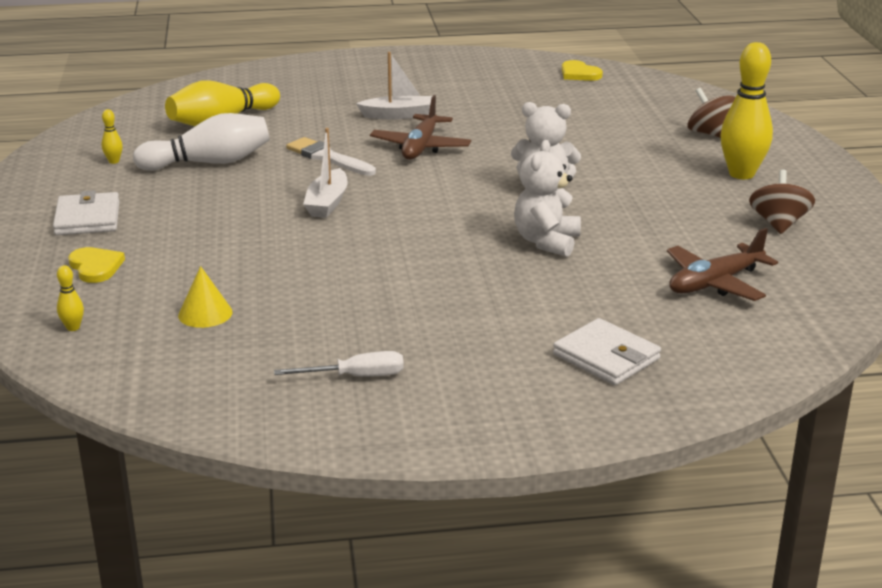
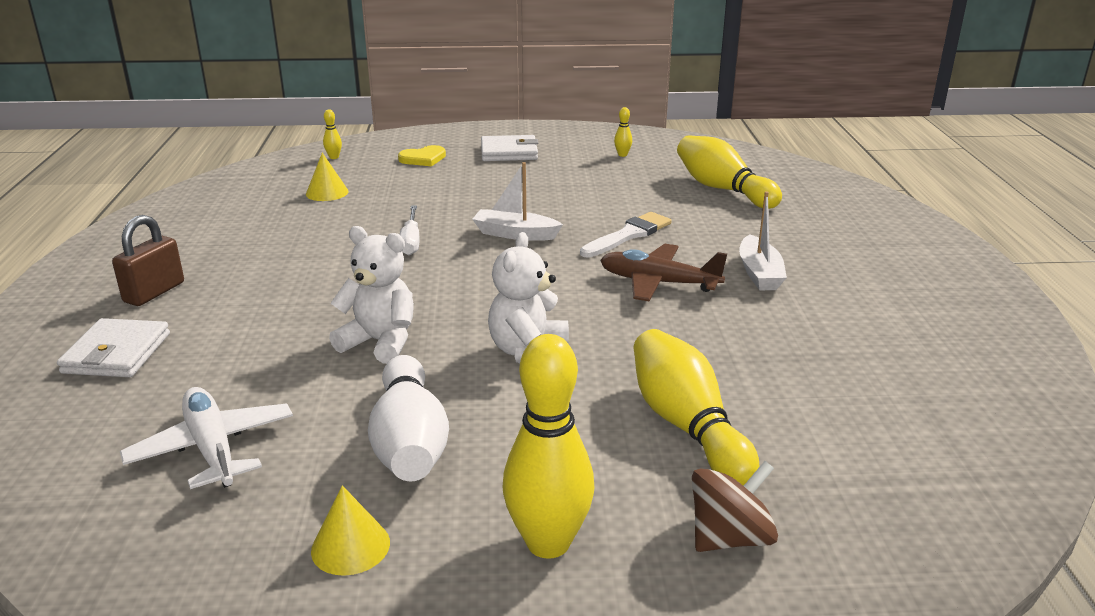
camera: 95 degrees right, 0 degrees up
white bowling pin [133,113,270,171] -> white bowling pin moved to [368,355,449,481]
white screwdriver [274,351,404,377] -> white screwdriver moved to [400,205,420,255]
white wallet [553,318,661,385] -> white wallet turned 45 degrees counterclockwise [57,318,170,377]
yellow heart [562,60,603,81] -> none
brown plane [667,228,778,301] -> white plane [120,387,293,489]
brown spinning top [749,169,815,234] -> yellow cone [311,485,390,576]
none -> brown padlock [112,215,184,306]
none -> yellow bowling pin [633,329,759,486]

